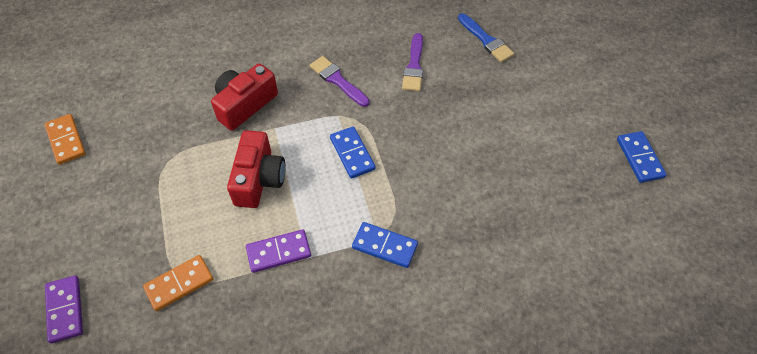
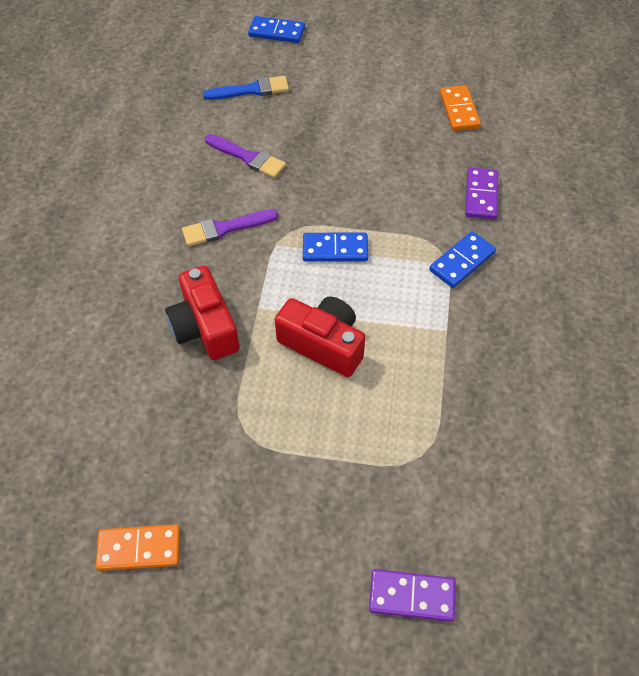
camera: 65 degrees left, 0 degrees up
orange domino [143,255,213,311] -> orange domino moved to [440,85,481,131]
purple domino [246,229,311,273] -> purple domino moved to [465,167,498,220]
blue domino [617,131,667,183] -> blue domino moved to [248,16,305,43]

